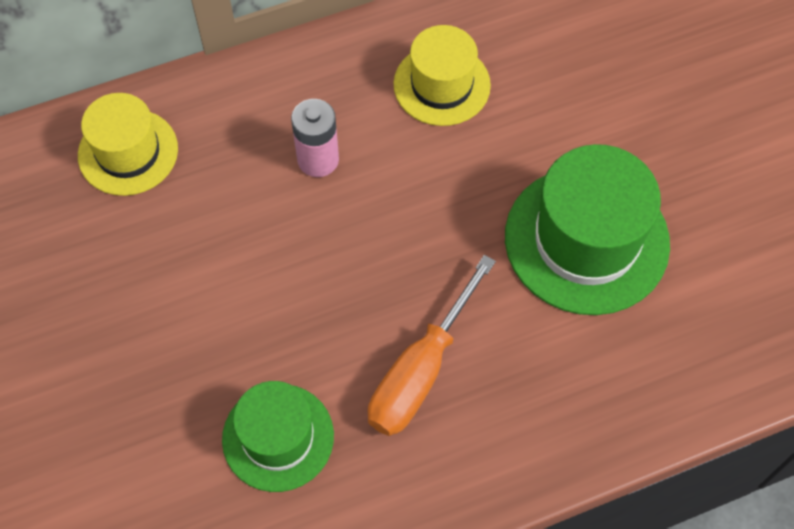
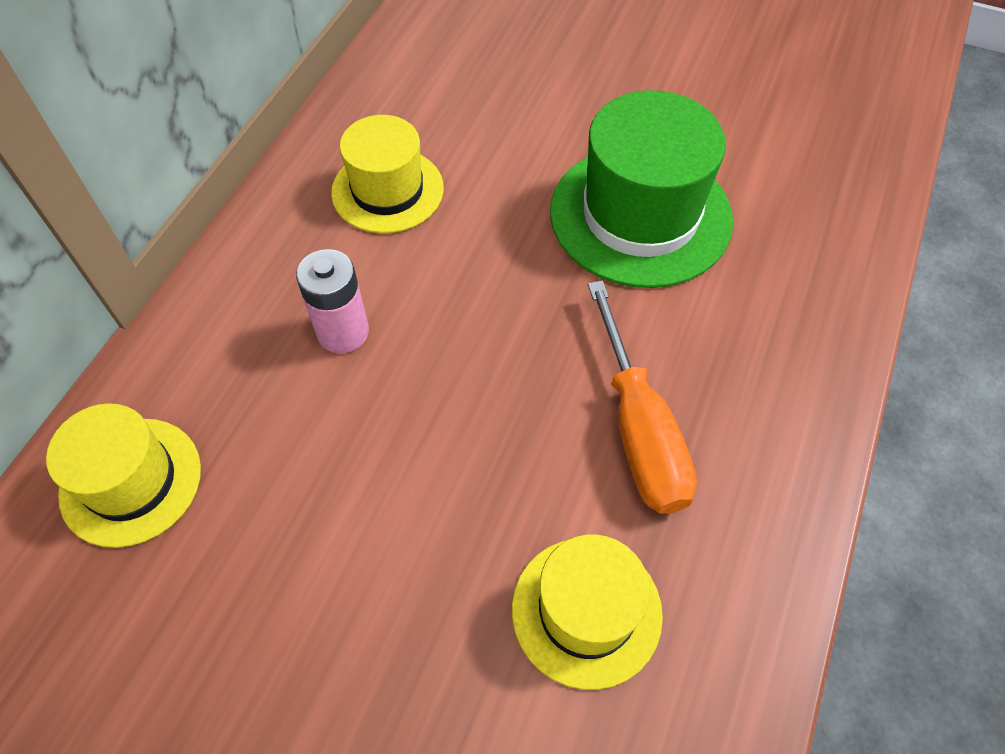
camera: 45 degrees left, 5 degrees down
green hat [222,381,334,492] -> yellow hat [512,534,663,690]

